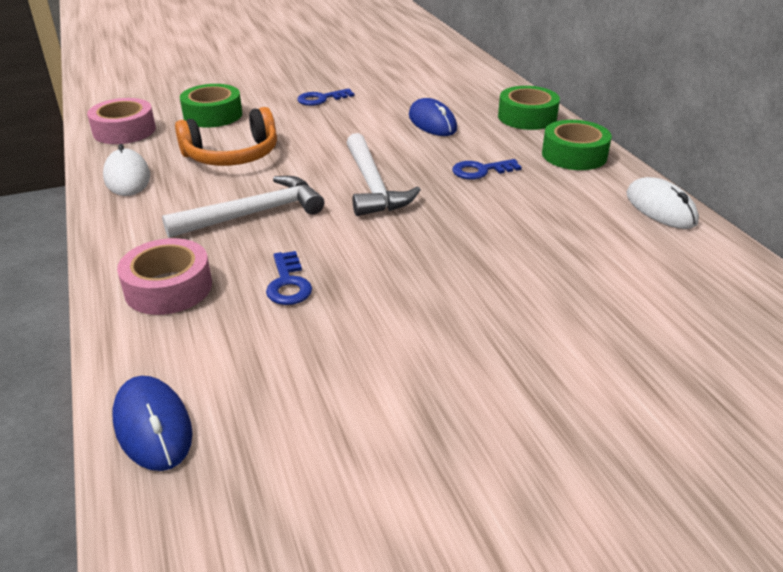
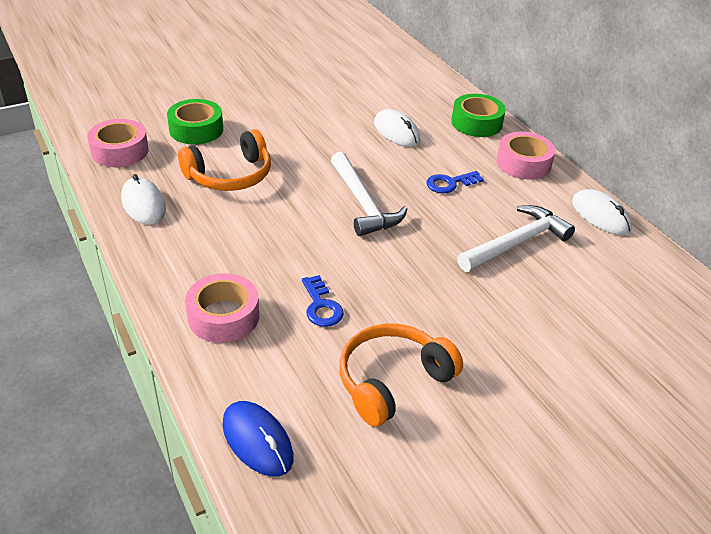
camera: 10 degrees left, 5 degrees up
white hammer [162,176,324,238] -> white hammer moved to [458,205,575,272]
blue key [297,88,355,106] -> none
blue mouse [409,98,457,136] -> white mouse [374,109,420,147]
green tape [542,120,612,170] -> pink tape [496,132,556,179]
none -> orange headphones [339,324,463,427]

